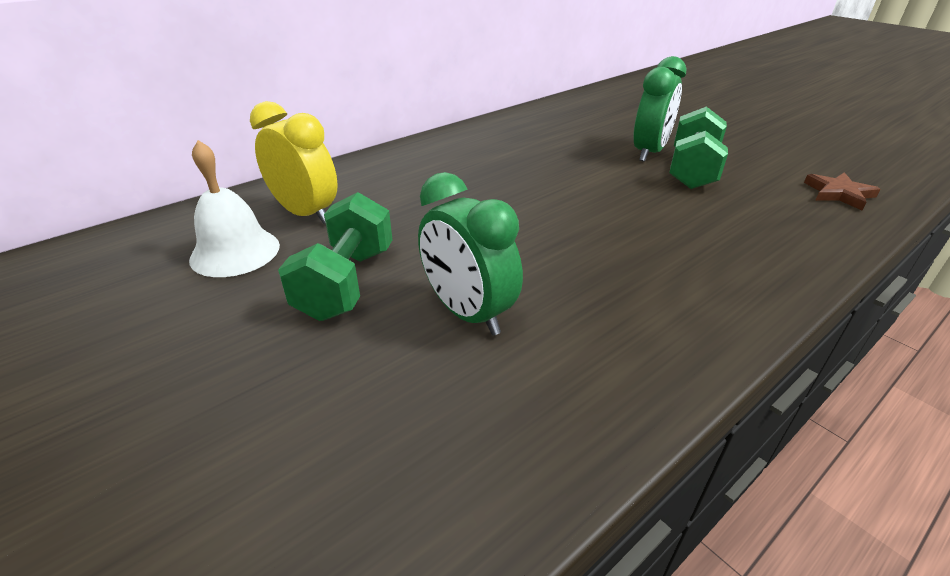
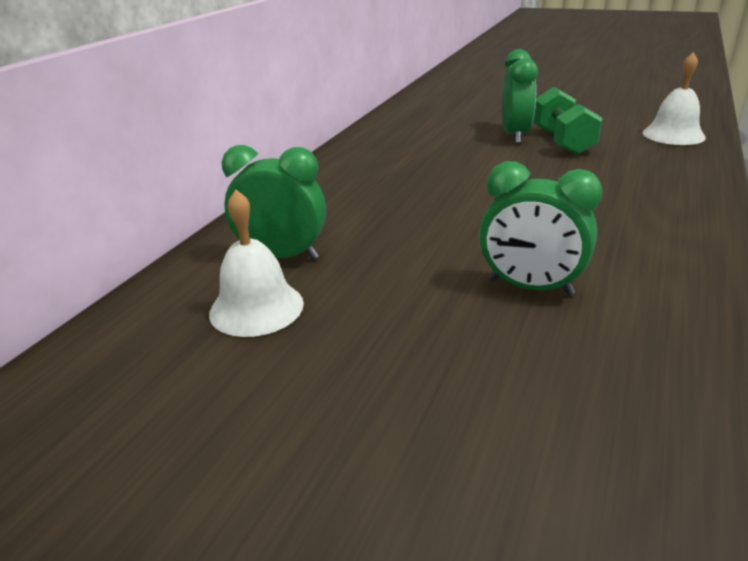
camera: 25 degrees left, 5 degrees down
yellow clock [250,101,338,224] -> green clock [222,145,326,260]
green dumbbell [278,192,392,321] -> none
brown star [804,172,881,210] -> white bell [642,52,706,145]

